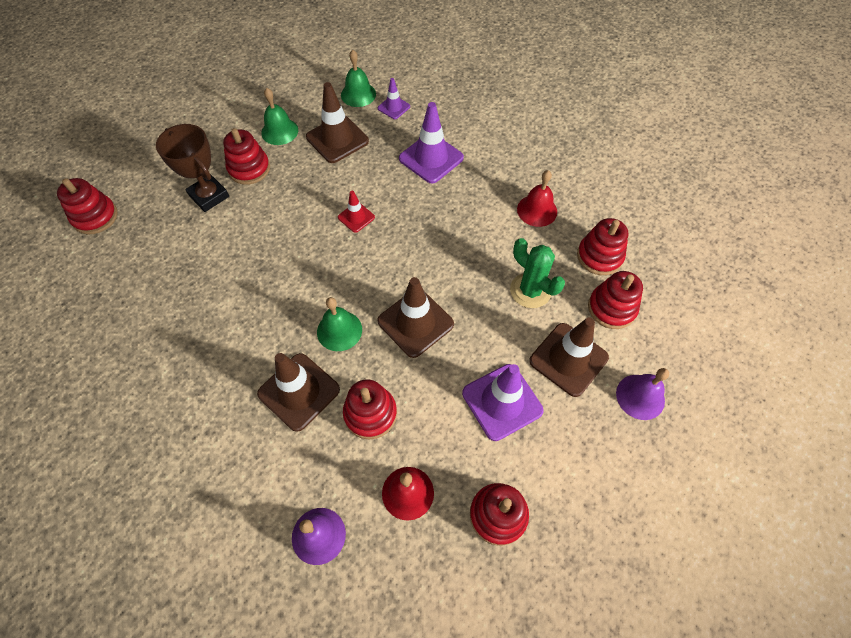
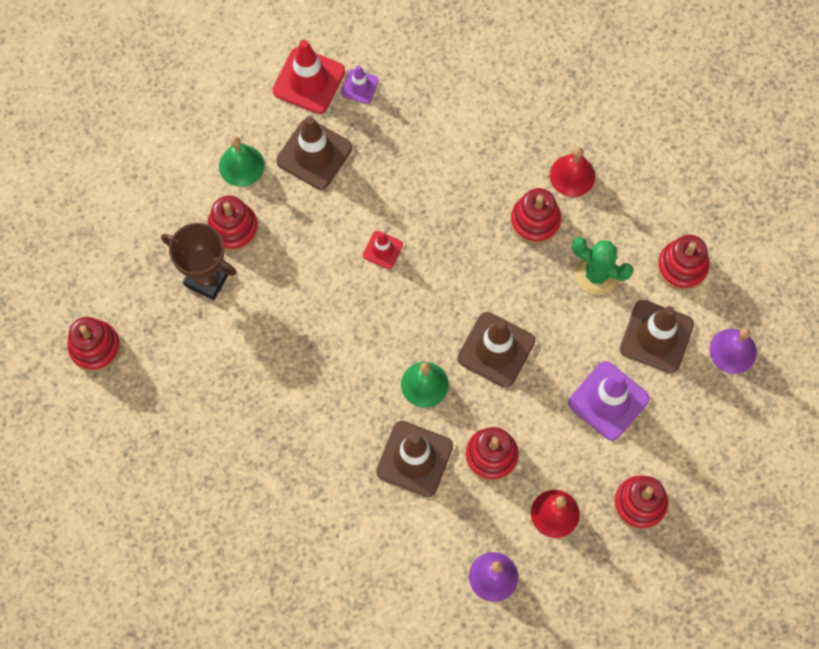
camera: 20 degrees left, 10 degrees up
green bell [341,50,376,107] -> red traffic cone [272,40,345,114]
purple traffic cone [399,102,464,184] -> none
red stacking toy [577,218,628,275] -> red stacking toy moved to [510,188,561,244]

